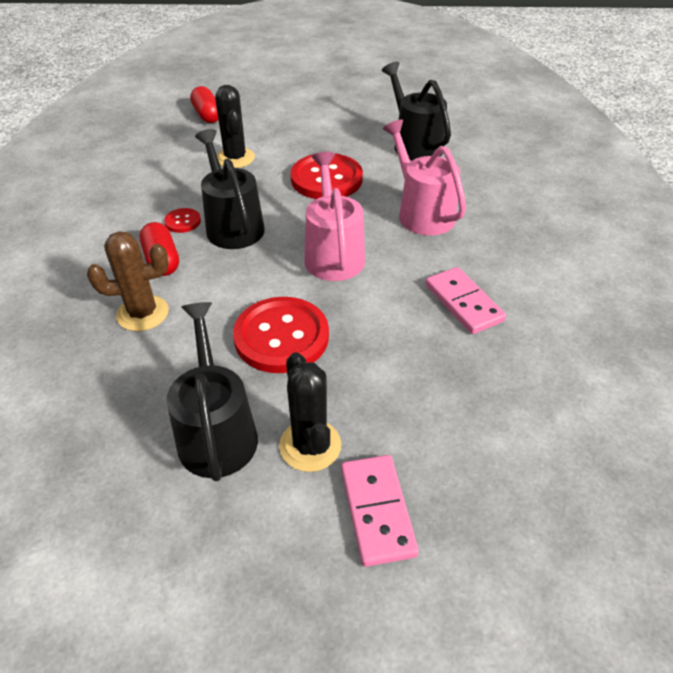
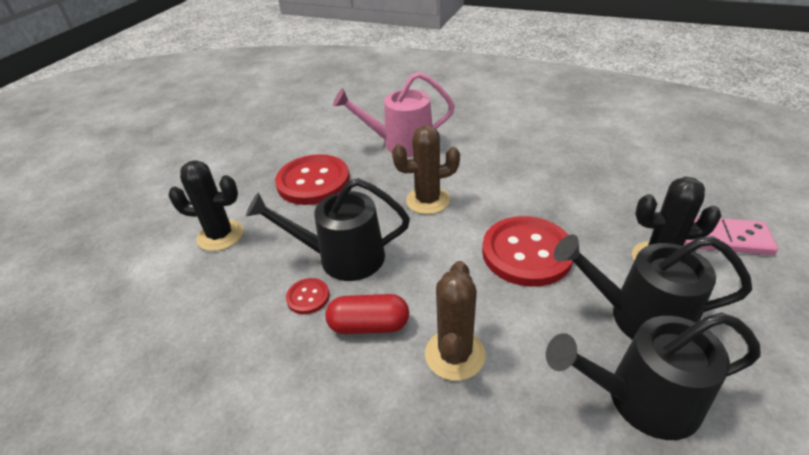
camera: 65 degrees left, 5 degrees down
red capsule [190,86,218,123] -> none
pink watering can [304,152,365,281] -> brown cactus [392,125,460,214]
black watering can [382,62,451,161] -> black watering can moved to [546,312,761,440]
pink domino [425,267,506,334] -> none

